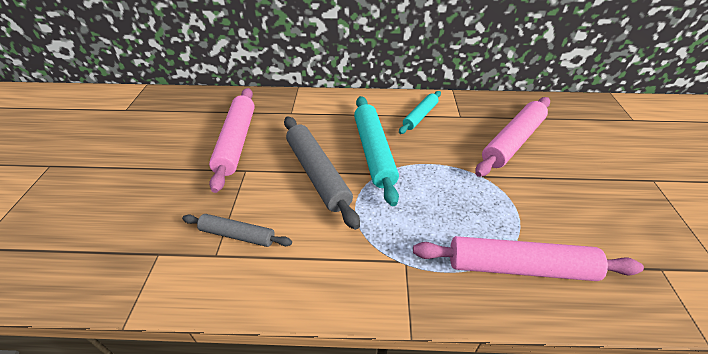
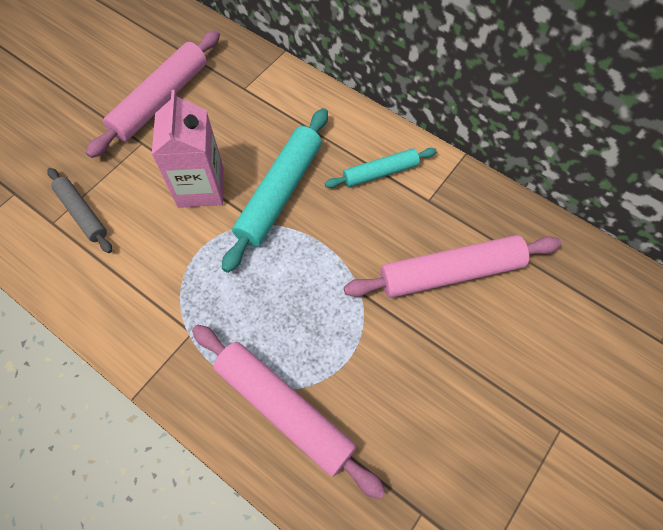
camera: 35 degrees right, 20 degrees up
grey rolling pin [284,117,360,230] -> pink carton [152,90,224,208]

